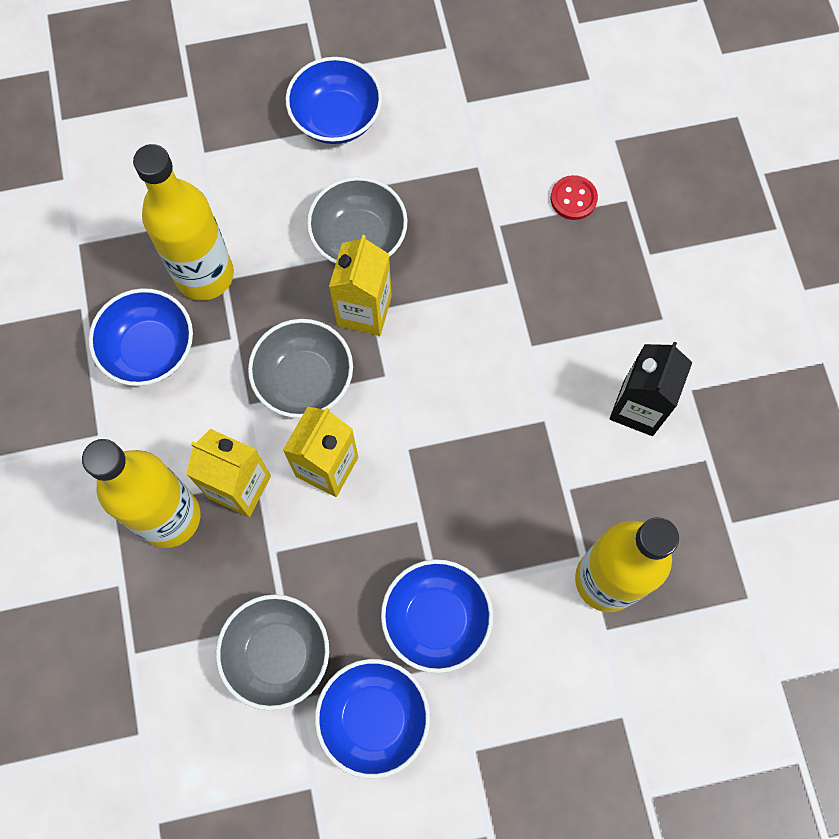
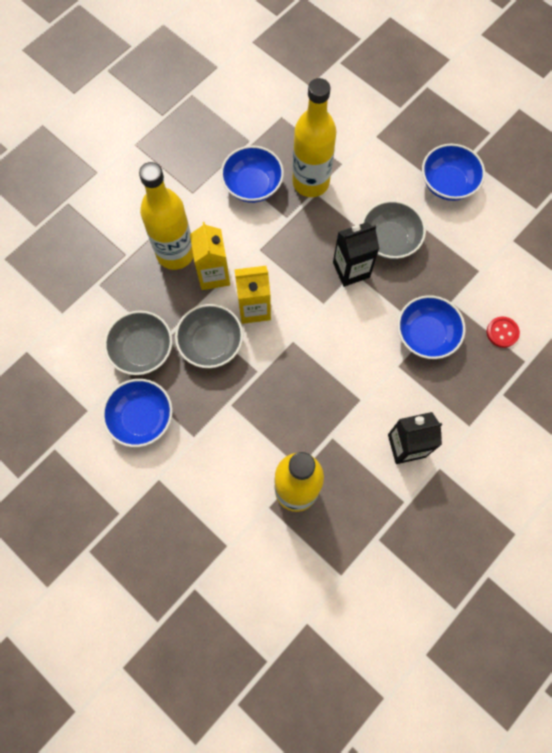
camera: 55 degrees right, 0 degrees up
grey bowl [248,319,353,418] -> grey bowl moved to [175,304,243,368]
yellow carton [329,235,392,336] -> black carton [333,222,379,287]
blue bowl [381,559,493,673] -> blue bowl moved to [397,295,466,359]

